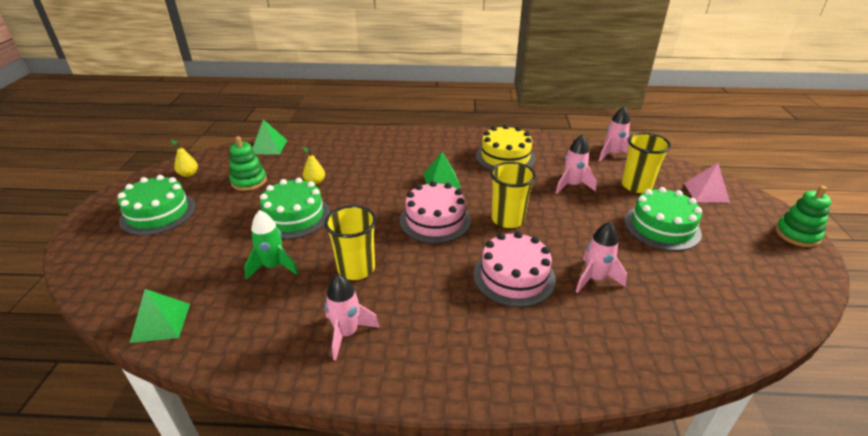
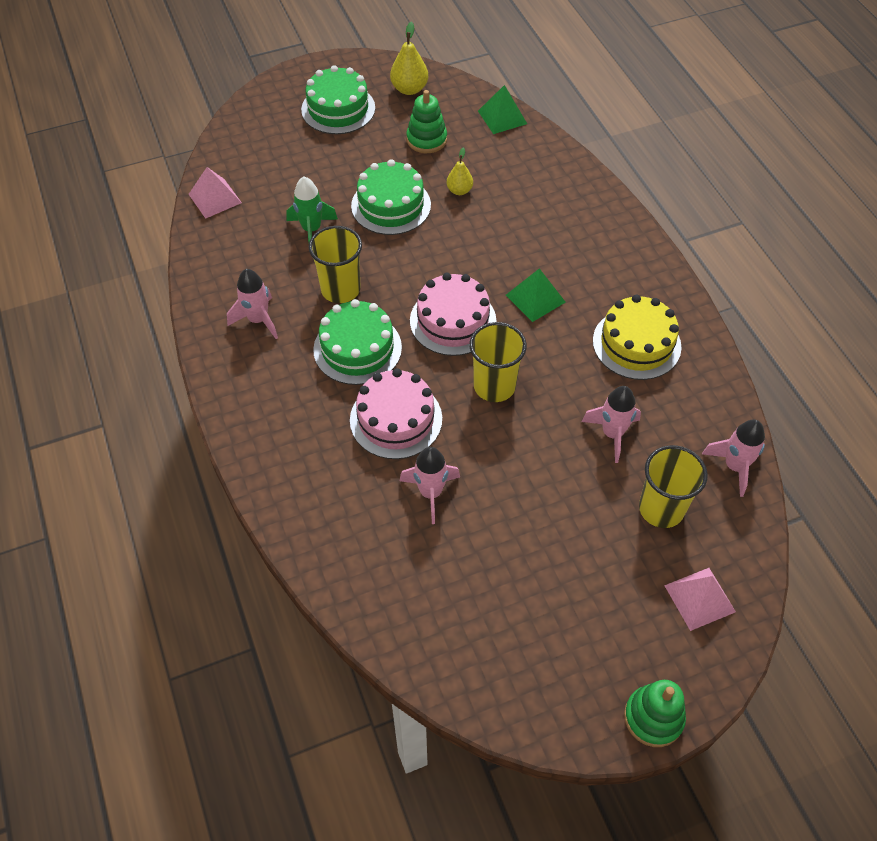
camera: 65 degrees right, 20 degrees up
green pyramid [130,289,190,343] -> pink pyramid [189,167,242,219]
yellow pear [171,140,198,177] -> yellow pear [390,22,428,95], size x1.54
green cake [624,187,702,251] -> green cake moved to [313,299,402,385]

